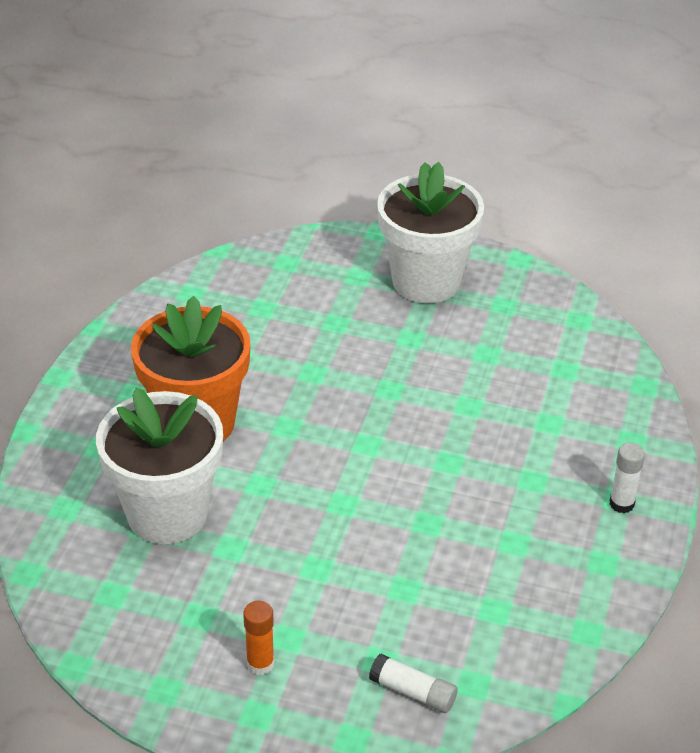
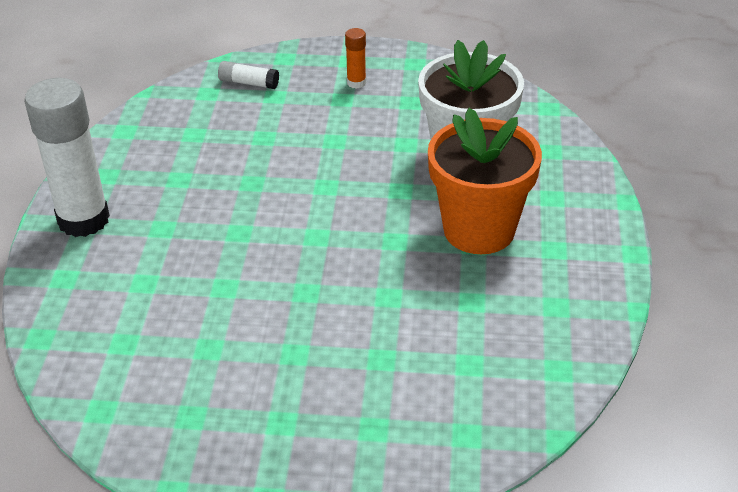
camera: 170 degrees right, 0 degrees up
white flower pot [377,162,484,303] -> none
white glue stick [609,442,645,513] -> white glue stick [24,78,110,237], size x2.31

